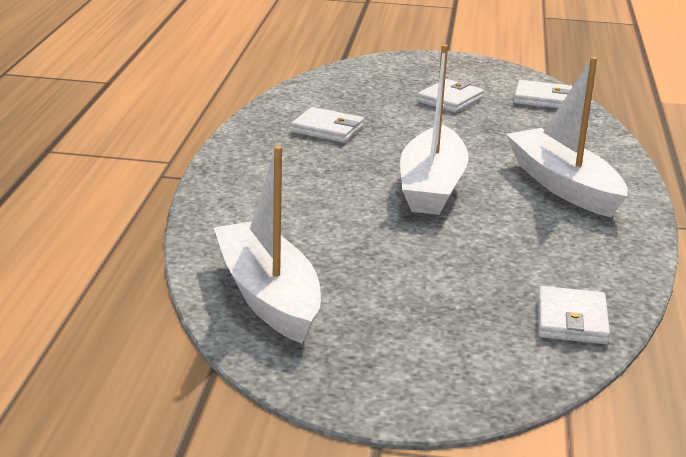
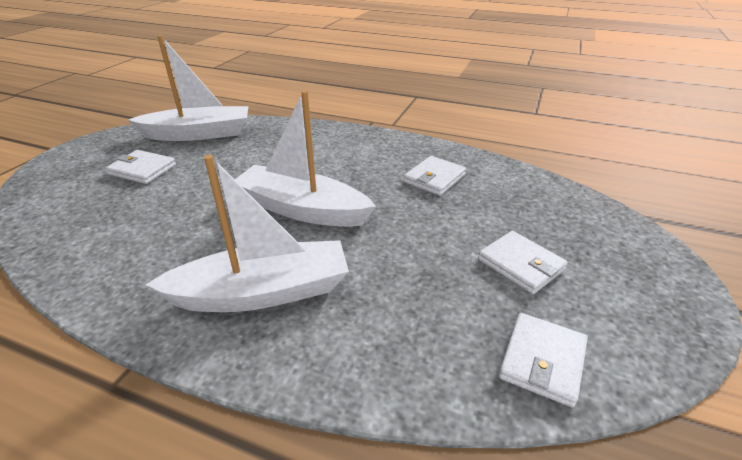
camera: 105 degrees right, 10 degrees up
white wallet [538,286,610,344] -> white wallet moved to [106,150,176,184]

